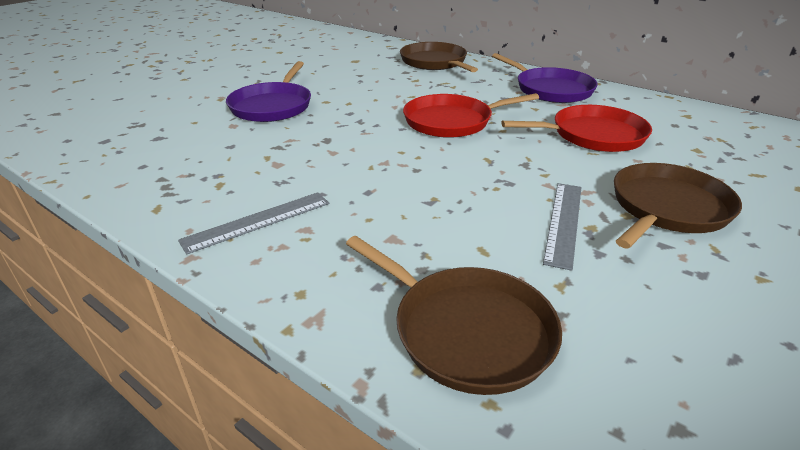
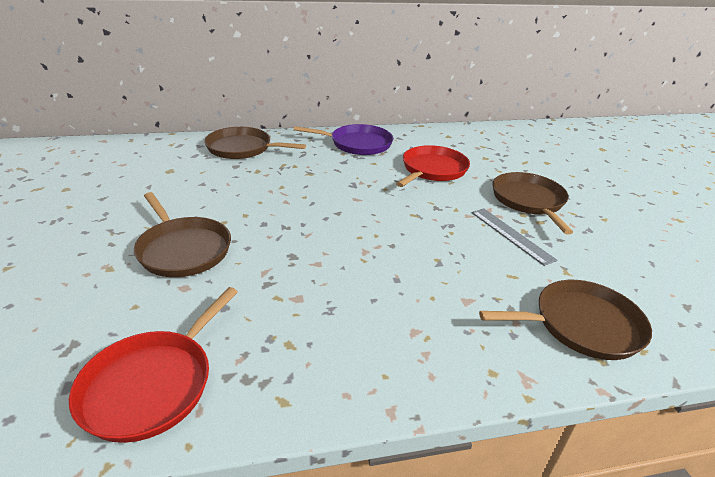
camera: 50 degrees left, 0 degrees up
grey ruler [178,192,329,255] -> none
purple pan [226,61,311,122] -> brown pan [134,192,231,277]
red pan [403,93,539,138] -> red pan moved to [69,287,238,443]

